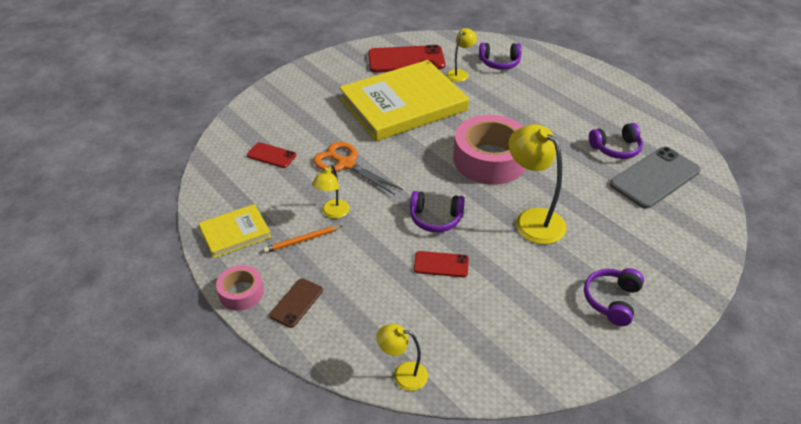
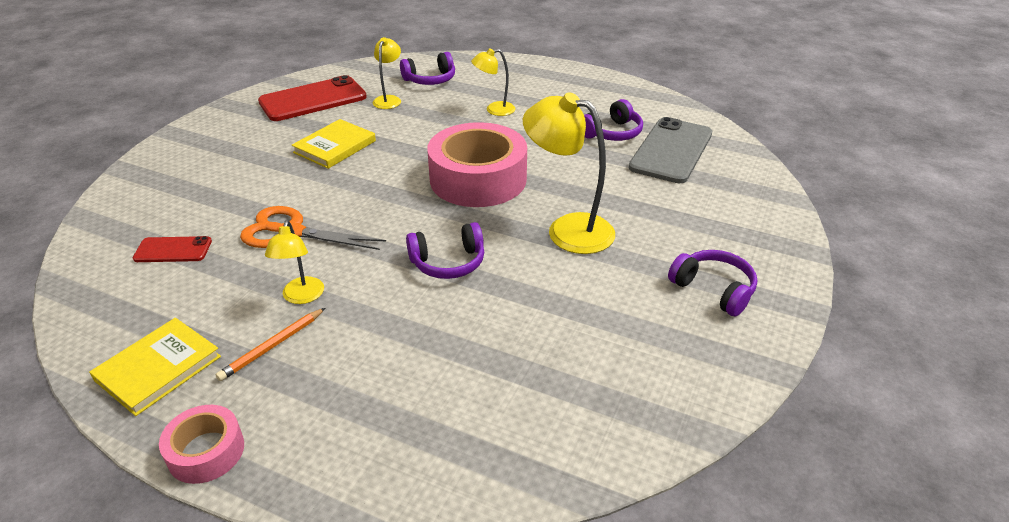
camera: 25 degrees left, 5 degrees down
brown phone [269,278,323,328] -> none
yellow book [339,60,469,141] -> yellow book [291,119,376,169], size x0.47
yellow lamp [377,324,428,391] -> yellow lamp moved to [471,48,515,116]
red phone [414,251,469,277] -> none
purple headphones [584,268,644,326] -> purple headphones turned 135 degrees clockwise [668,250,757,317]

